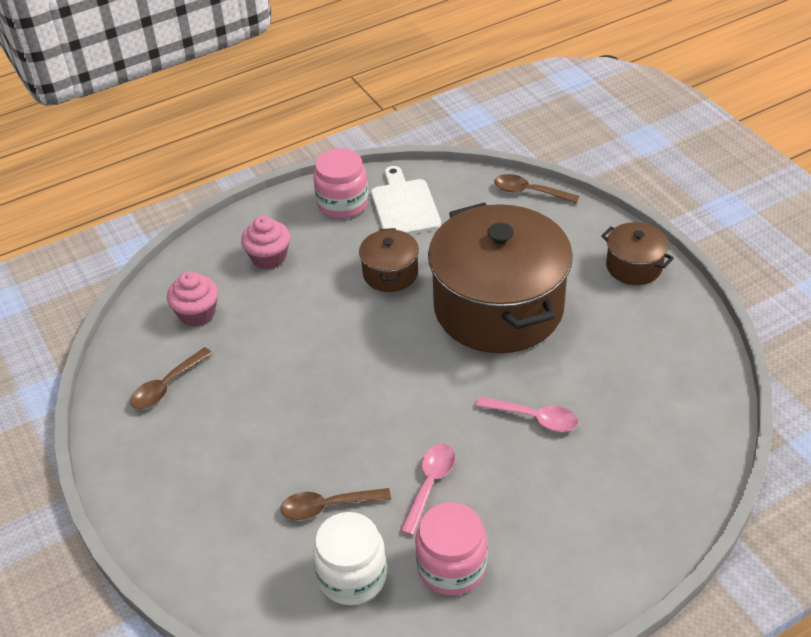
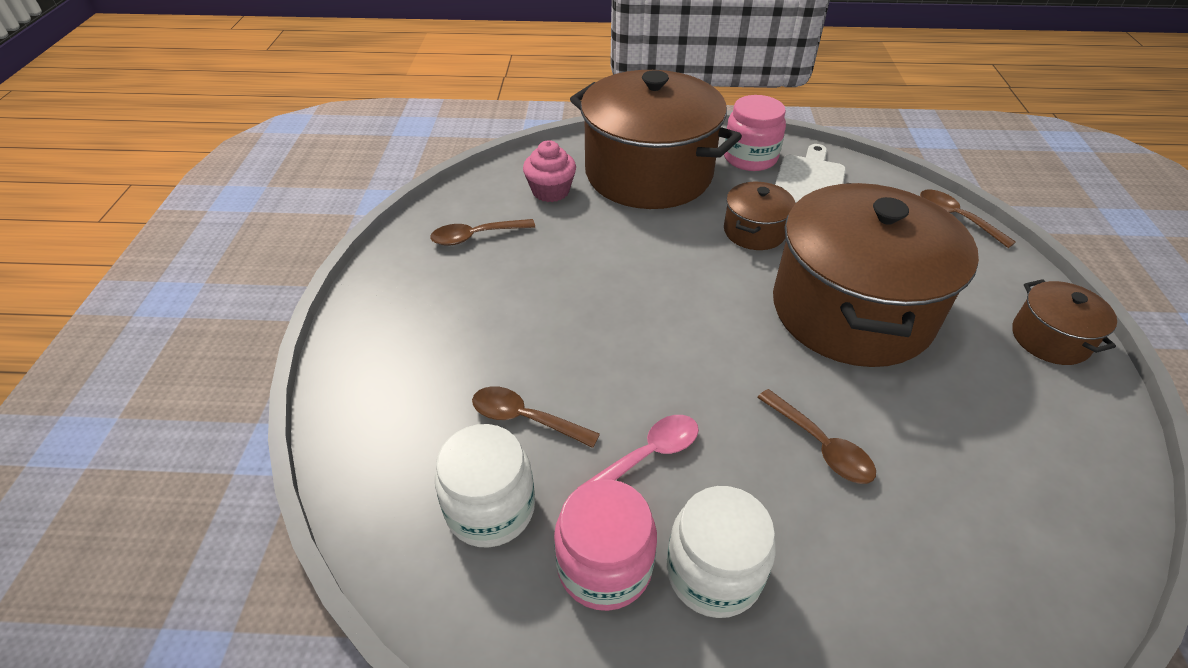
camera: 30 degrees right, 0 degrees up
pink cupcake [241,216,290,270] -> brown pot [570,70,742,209]
pink spoon [475,397,578,432] -> brown spoon [757,389,876,484]
none -> white jar [666,486,776,618]

